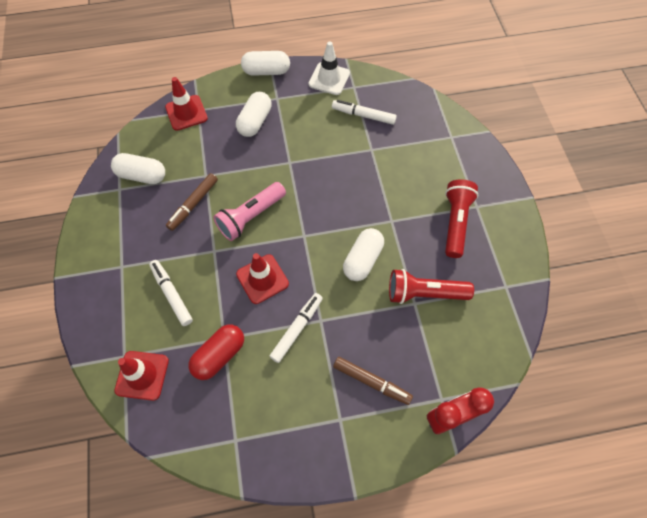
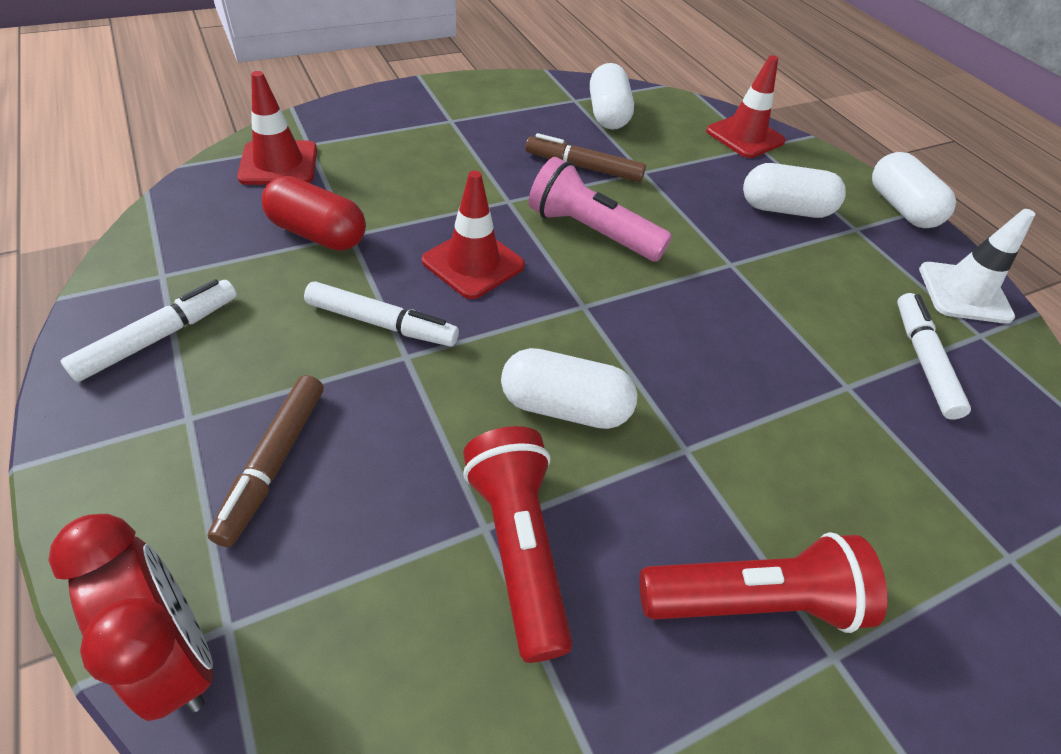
camera: 70 degrees right, 15 degrees down
white marker [149,260,193,326] -> white marker moved to [60,279,237,382]

